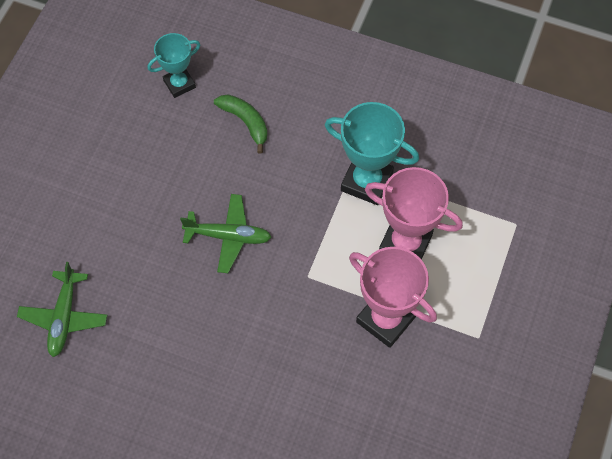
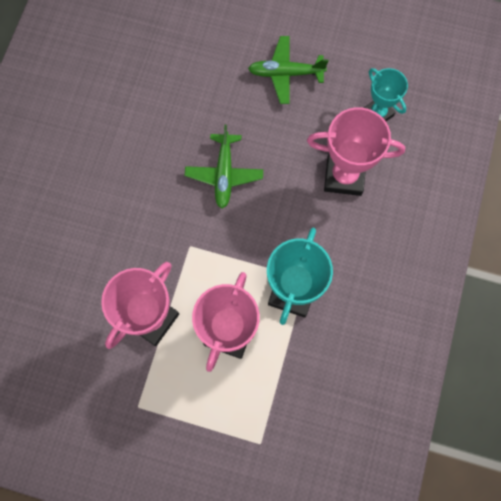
camera: 85 degrees right, 10 degrees up
green plane [17,262,107,357] -> green plane moved to [248,36,328,104]
green banana [214,94,267,154] -> pink trophy [307,107,405,196]

